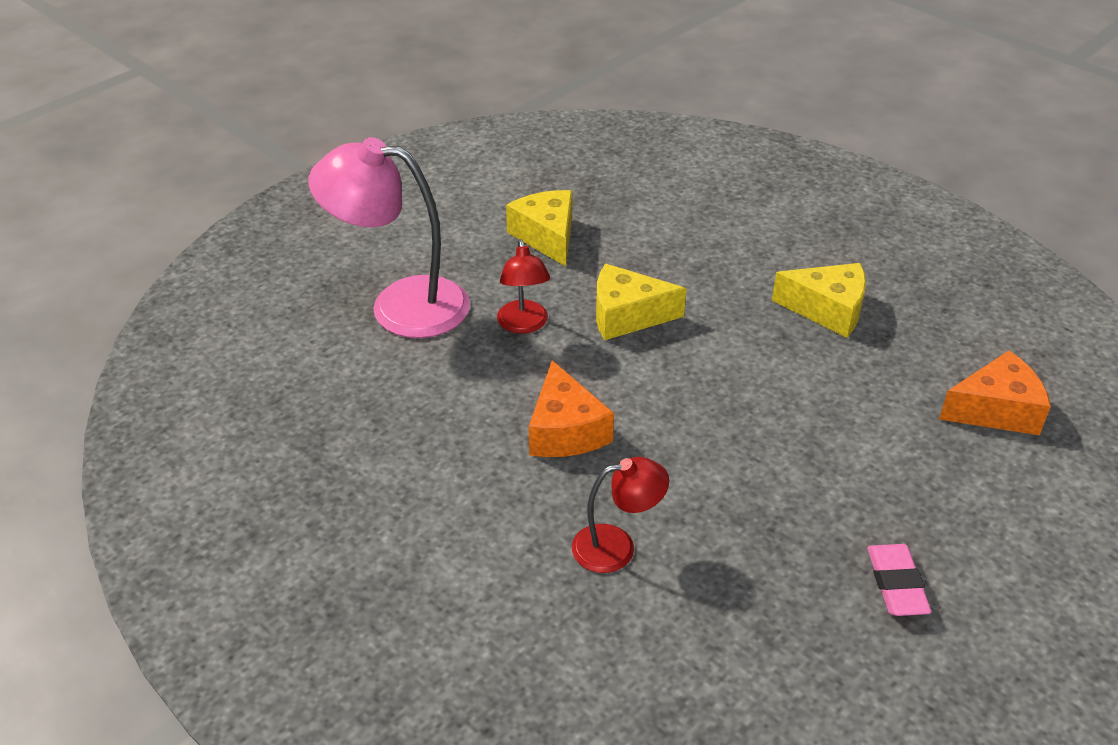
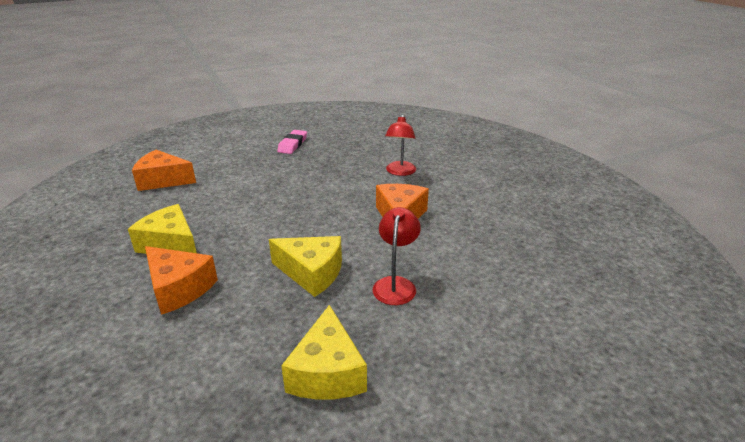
camera: 160 degrees left, 10 degrees down
pink lamp [308,137,470,338] -> none
red lamp [572,457,669,573] -> red lamp turned 90 degrees counterclockwise [385,114,416,176]
none -> orange cheese [145,246,218,315]

